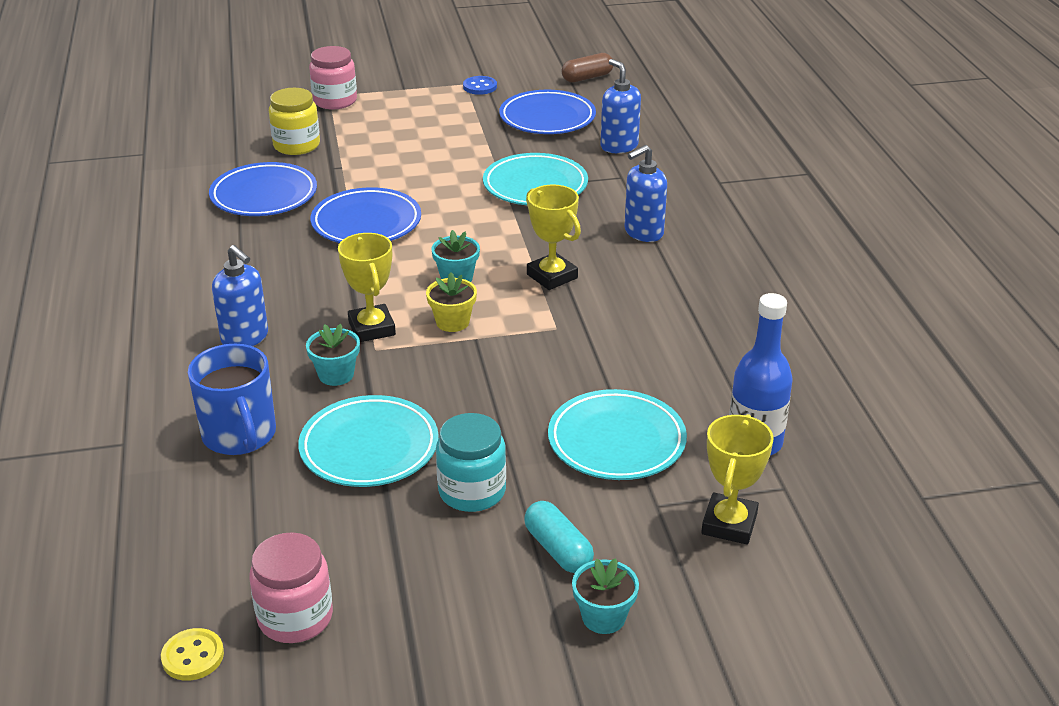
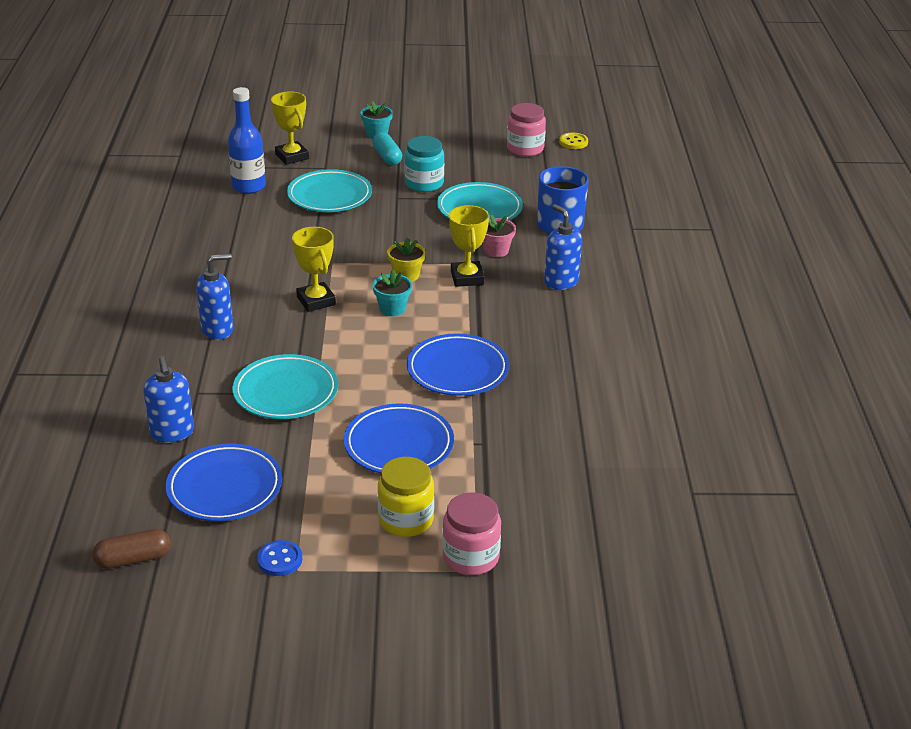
camera: 170 degrees left, 0 degrees up
blue plate [209,162,317,216] -> blue plate moved to [344,403,454,473]
yellow jar [269,88,320,155] -> yellow jar moved to [378,457,434,537]
turquoise flower pot [306,324,360,386] -> pink flower pot [483,214,516,257]
yellow trophy [701,414,774,545] -> yellow trophy turned 60 degrees counterclockwise [271,91,309,165]

